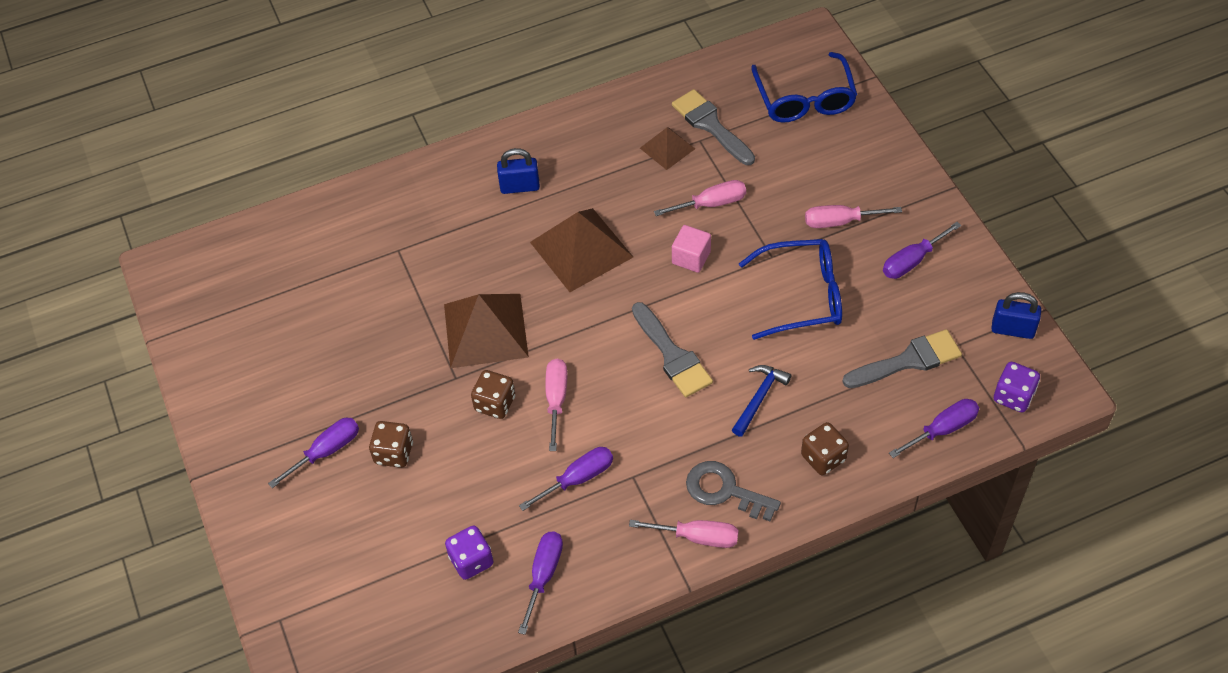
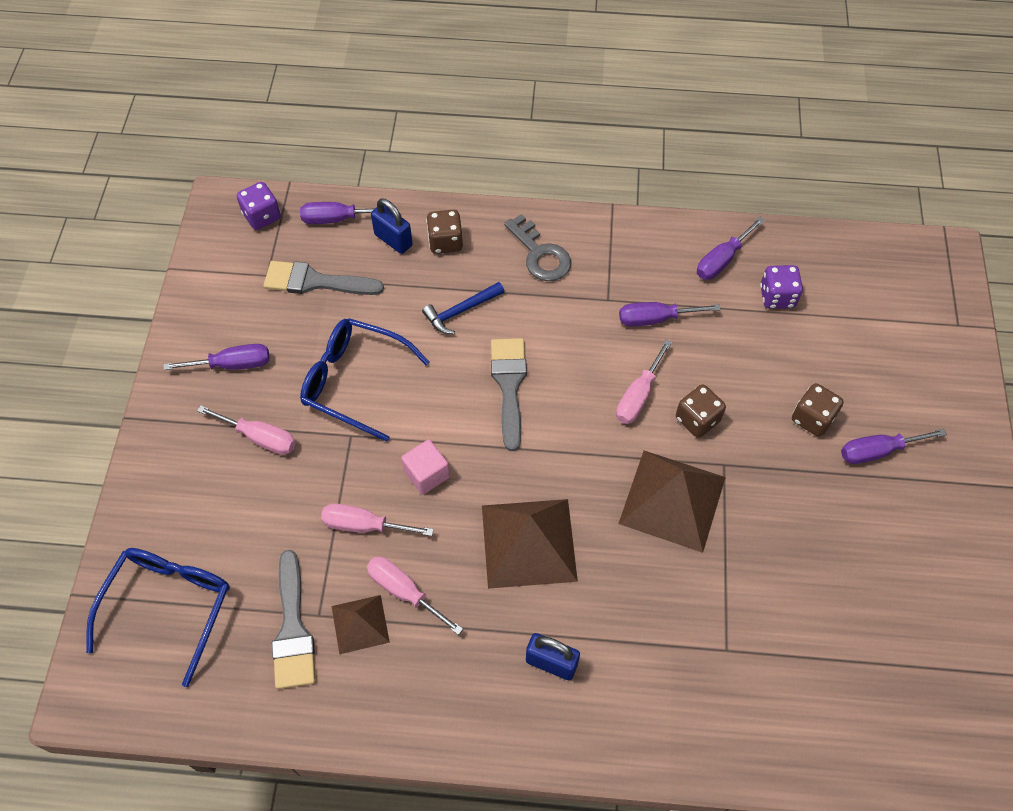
camera: 155 degrees left, 5 degrees up
pink screwdriver [629,520,738,548] -> pink screwdriver moved to [367,557,463,635]
blue padlock [991,292,1041,339] -> blue padlock moved to [371,198,413,254]

